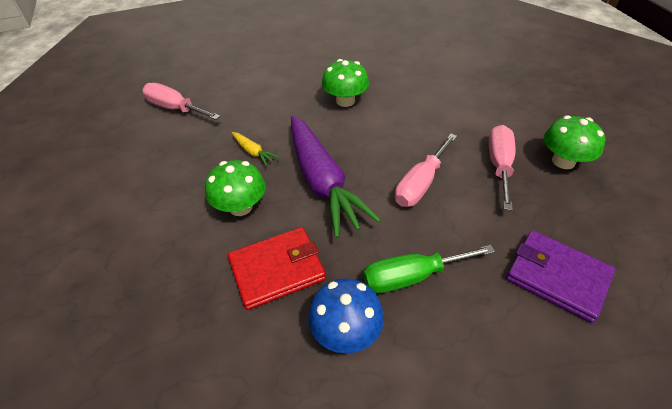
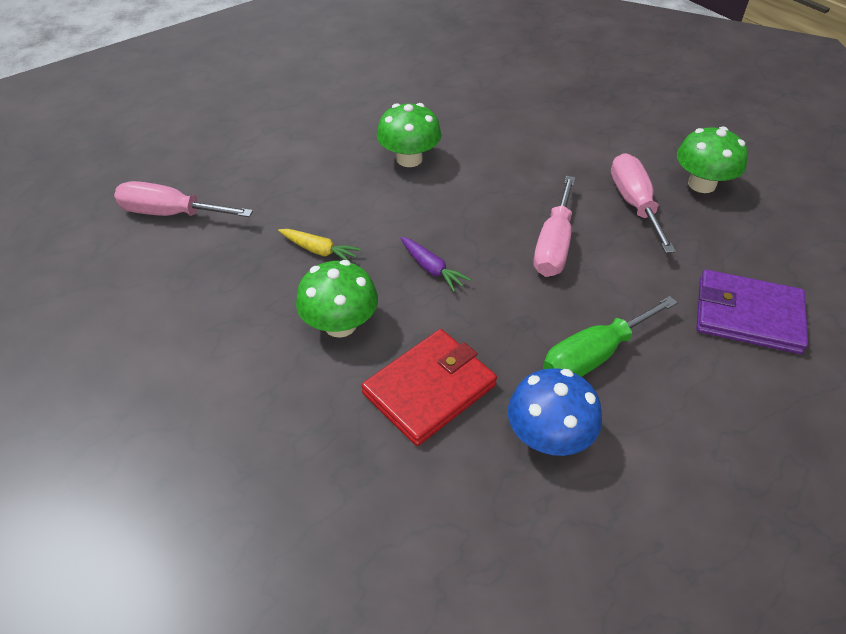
camera: 20 degrees left, 0 degrees up
purple carrot [291,116,381,238] -> purple carrot [400,237,471,292], size x0.40

